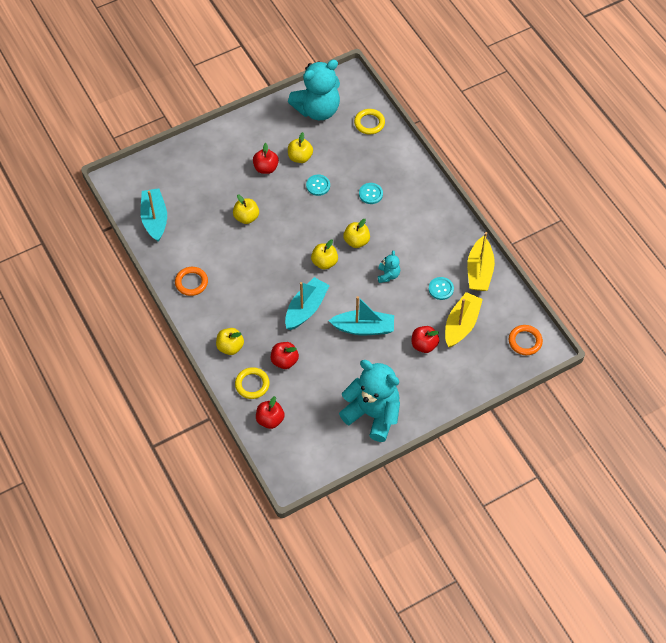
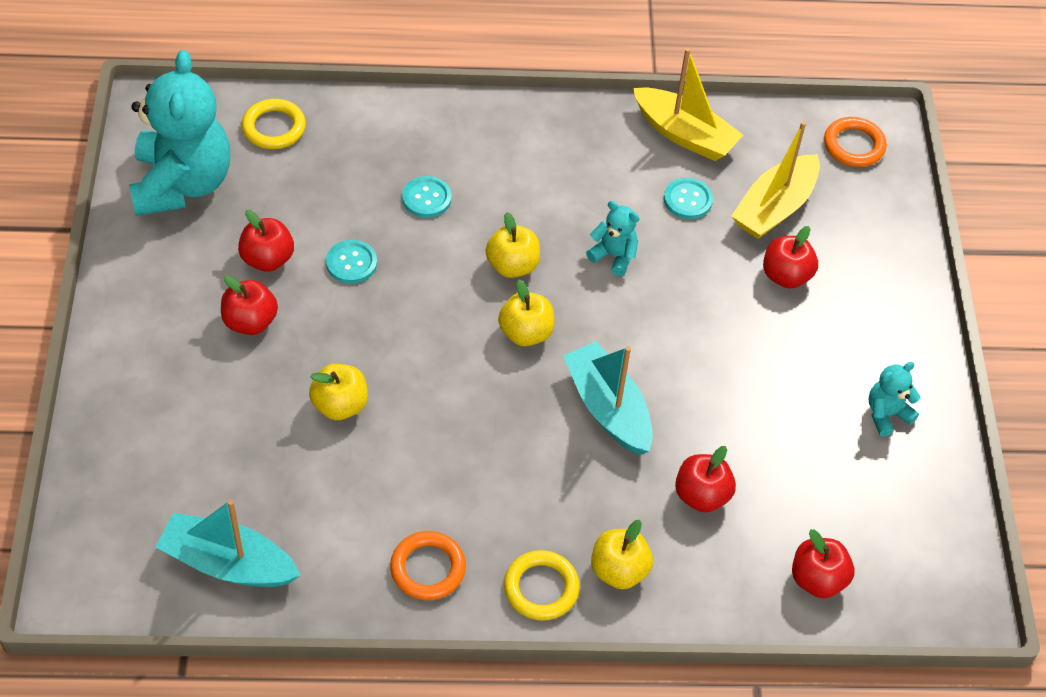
camera: 65 degrees left, 5 degrees down
yellow ring [235,367,270,399] -> yellow ring moved to [504,550,580,620]
yellow apple [288,132,313,163] -> red apple [238,210,294,272]
turquoise boat [329,296,394,335] -> none
turquoise teddy bear [339,360,400,442] -> turquoise teddy bear [868,362,920,436], size x0.44
yellow boat [445,292,483,347] -> yellow boat turned 105 degrees counterclockwise [731,121,820,239]

